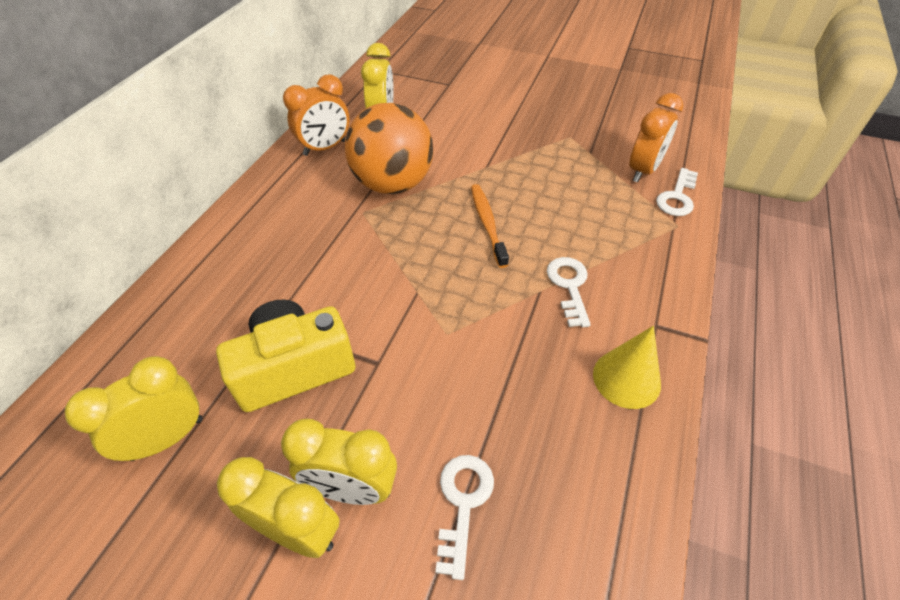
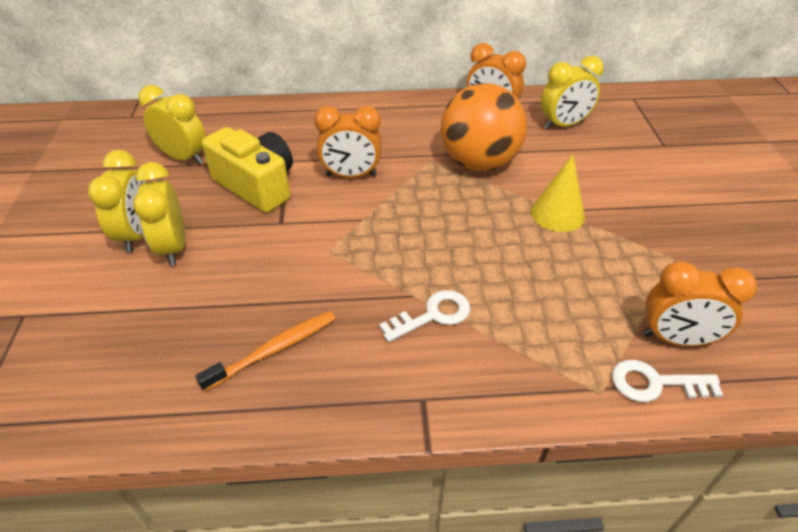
camera: 65 degrees right, 5 degrees down
white key [435,455,494,580] -> none
orange toothbrush [471,184,509,268] -> orange toothbrush moved to [195,311,335,392]
yellow cone [593,326,661,409] -> yellow cone moved to [531,155,585,232]
none -> orange clock [314,106,382,178]

